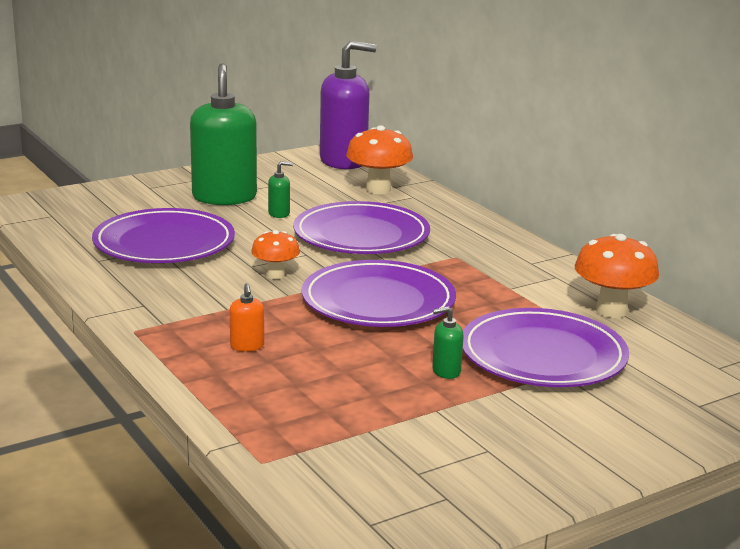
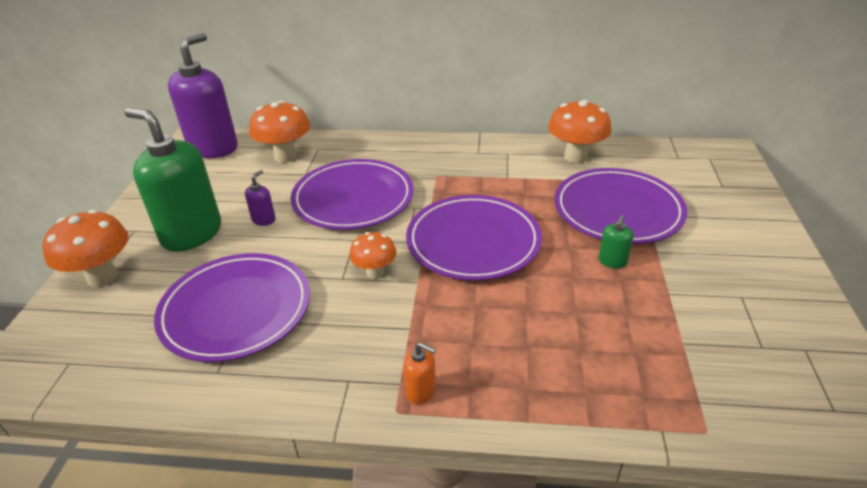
camera: 50 degrees left, 15 degrees up
orange soap dispenser [230,283,264,352] -> orange soap dispenser moved to [404,342,436,404]
green soap dispenser [268,161,293,218] -> purple soap dispenser [245,170,276,226]
none -> orange mushroom [42,210,129,287]

